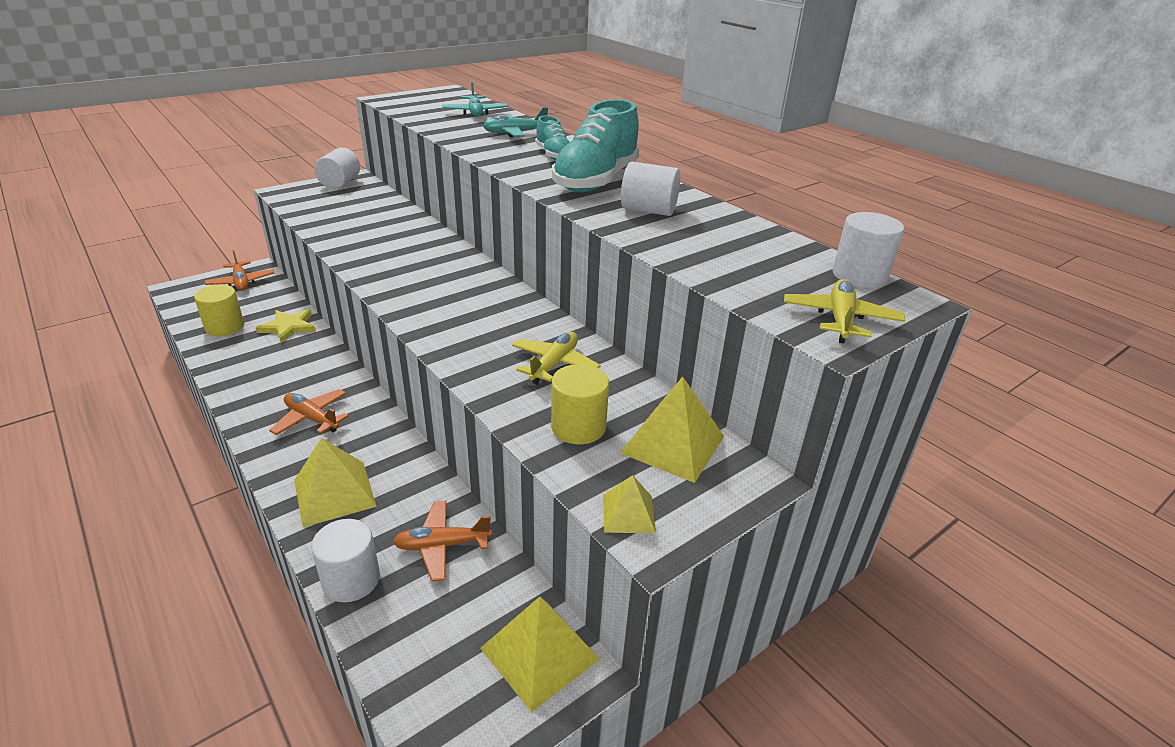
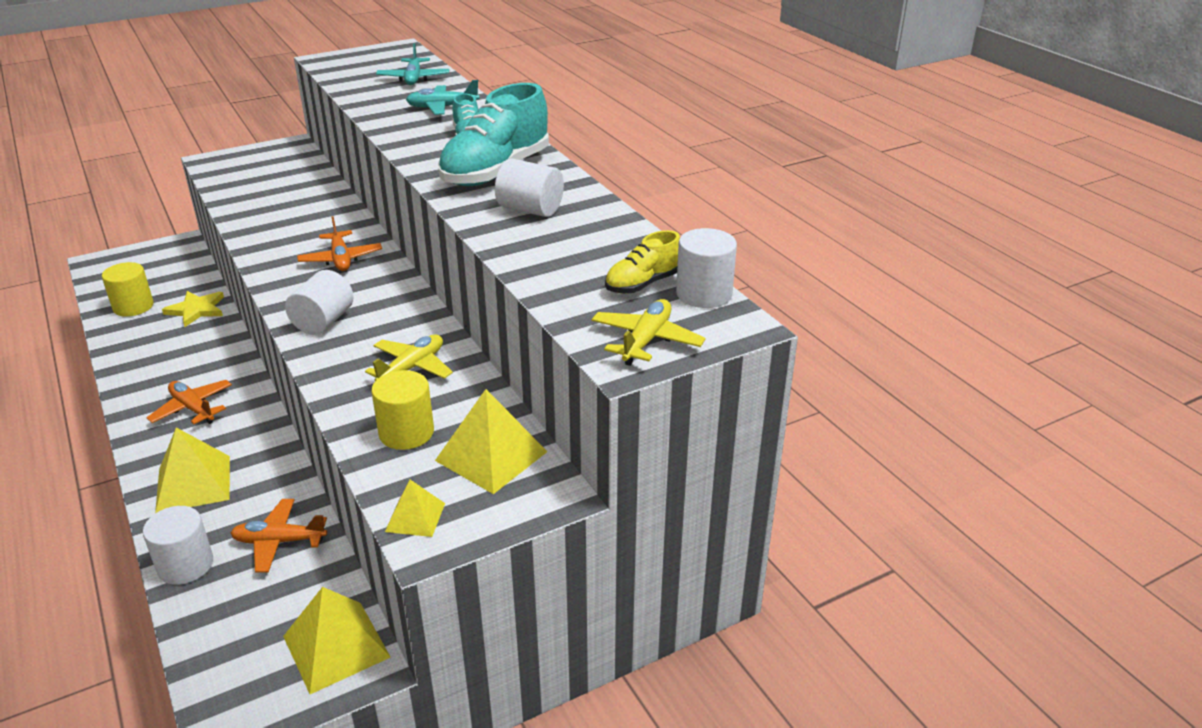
camera: 10 degrees right, 0 degrees up
orange plane [205,250,274,291] -> orange plane moved to [297,216,382,271]
white cylinder [315,147,360,189] -> white cylinder moved to [285,270,354,335]
none -> yellow shoe [605,230,680,294]

